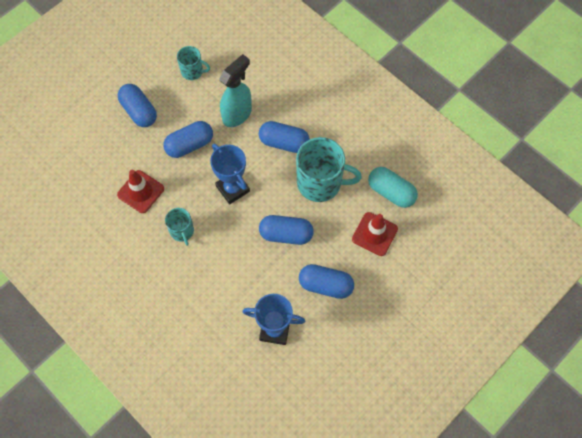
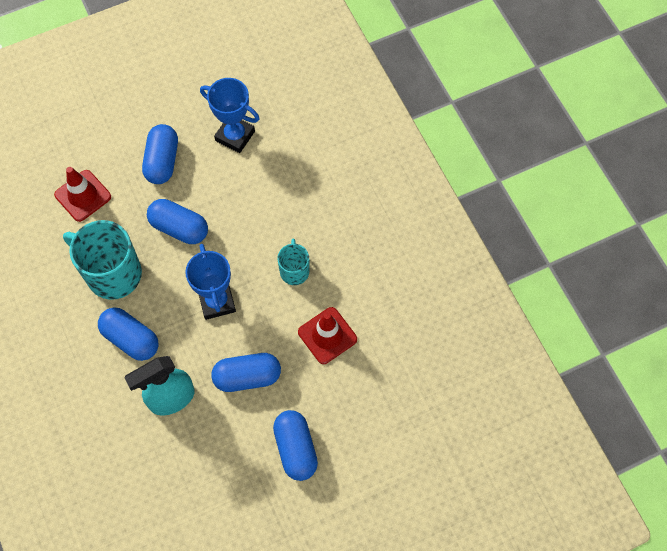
camera: 160 degrees left, 0 degrees up
turquoise mug [177,46,210,80] -> none
blue capsule [299,264,354,299] -> blue capsule turned 60 degrees clockwise [142,124,178,184]
turquoise capsule [368,167,418,208] -> none

